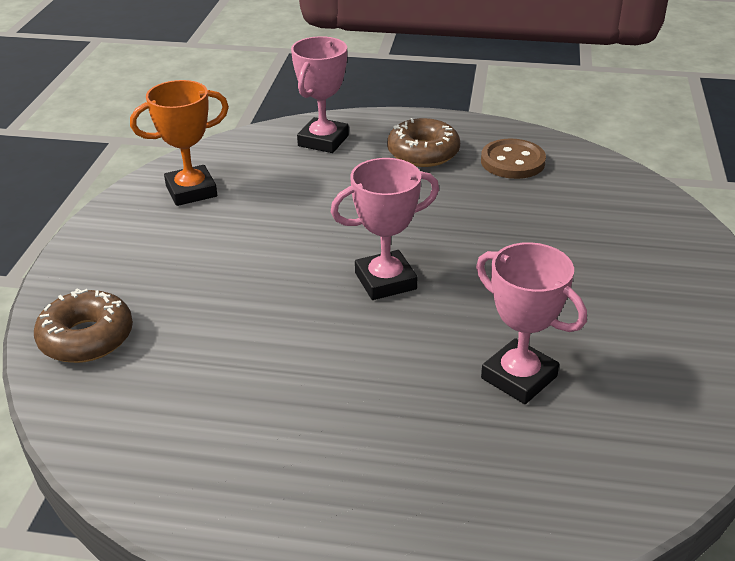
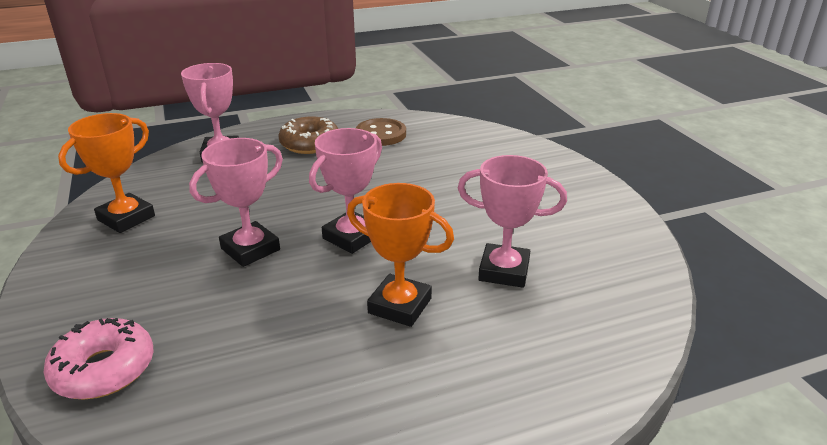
camera: 30 degrees left, 5 degrees down
brown donut [34,288,133,363] -> pink donut [43,318,154,399]
none -> pink trophy [189,138,283,267]
none -> orange trophy [347,183,454,327]

